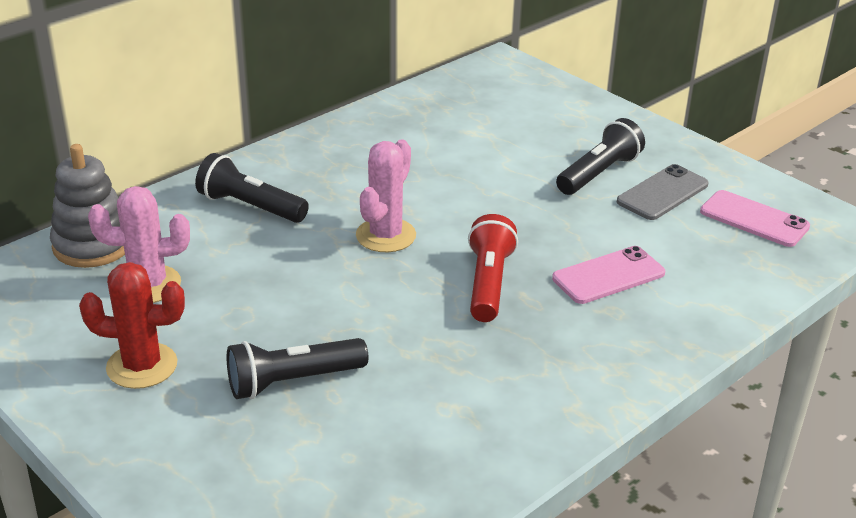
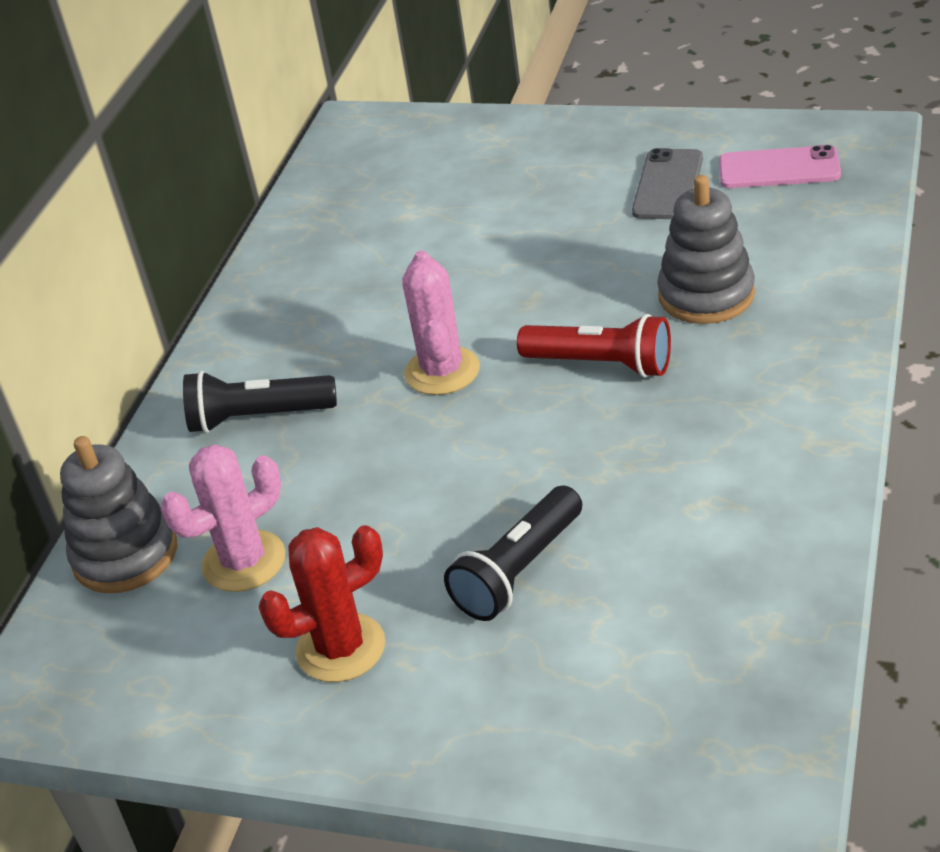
camera: 25 degrees left, 5 degrees up
red flashlight [468,214,518,322] -> red flashlight turned 135 degrees clockwise [517,314,671,378]
pink phone [552,246,665,304] -> grey stacking toy [657,175,755,324]
black flashlight [556,118,645,195] -> none

